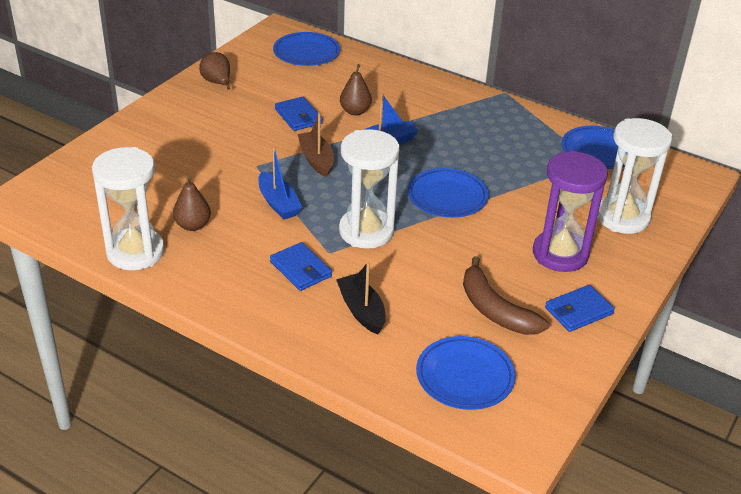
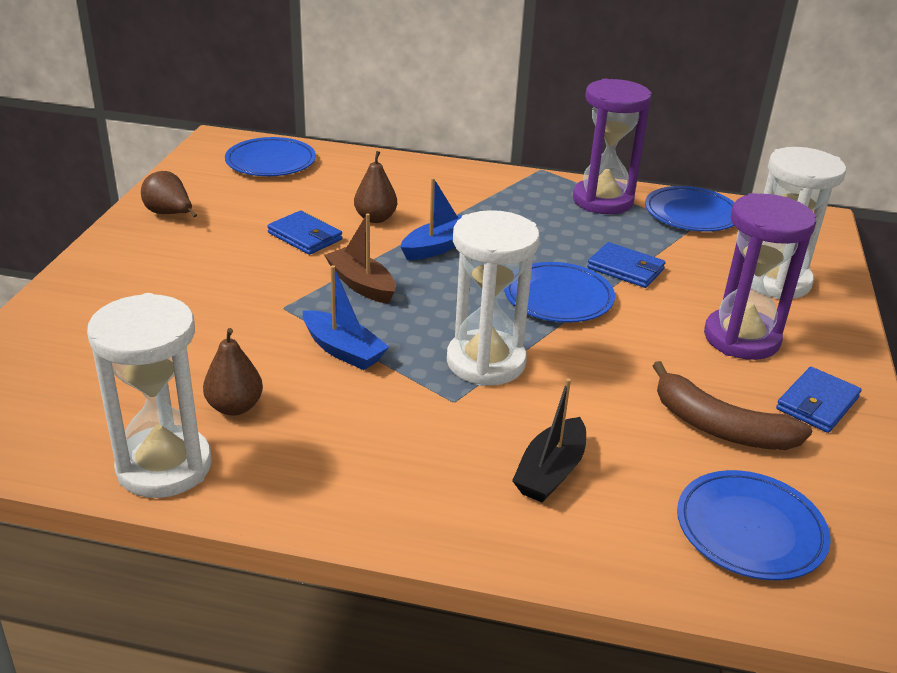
camera: 20 degrees left, 5 degrees down
blue wallet [270,242,332,291] -> blue wallet moved to [587,242,666,288]
black boat [336,262,386,334] -> black boat turned 105 degrees counterclockwise [512,378,586,502]
none -> purple hourglass [573,79,652,214]

